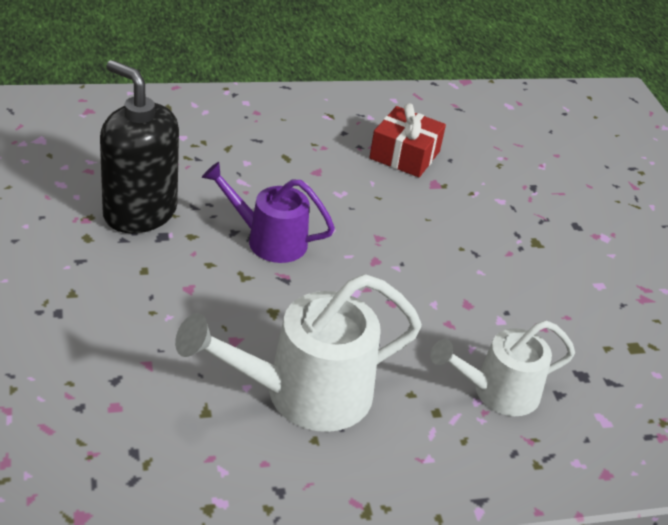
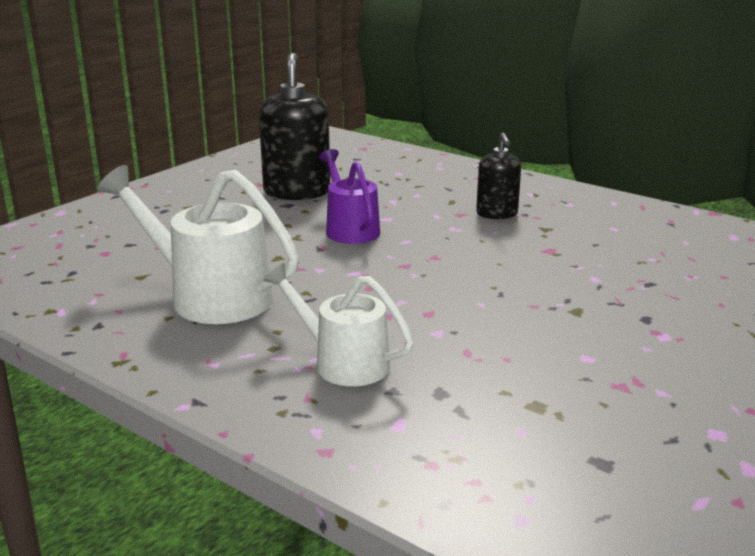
camera: 55 degrees right, 15 degrees down
red gift [369,103,446,177] -> none
none -> black soap dispenser [476,133,521,219]

